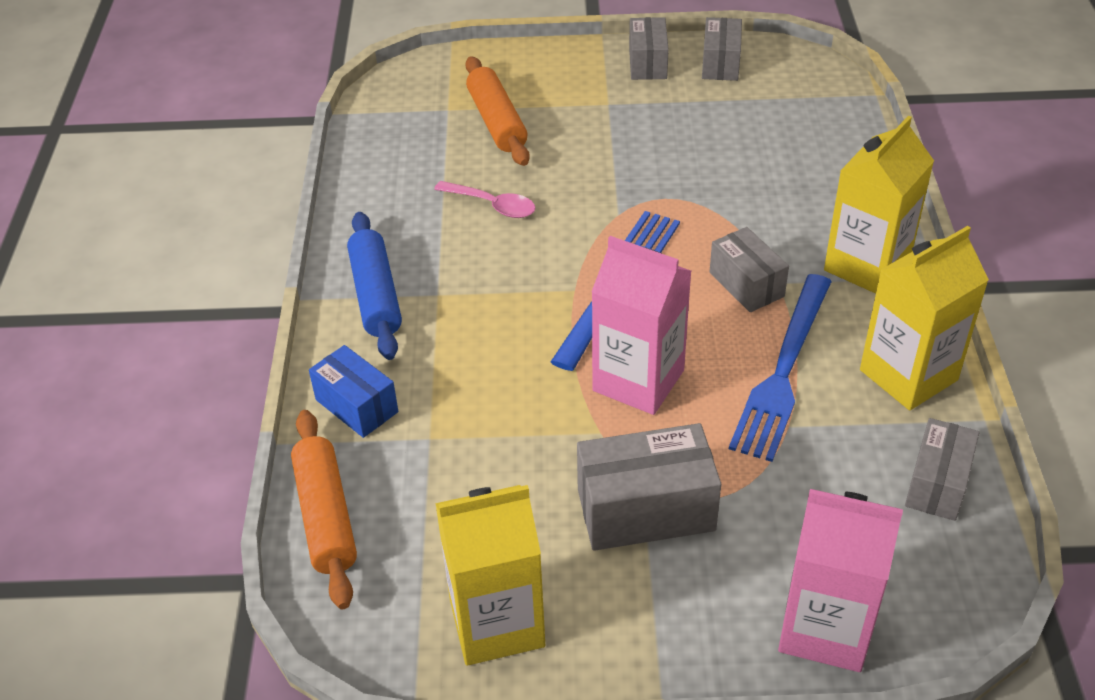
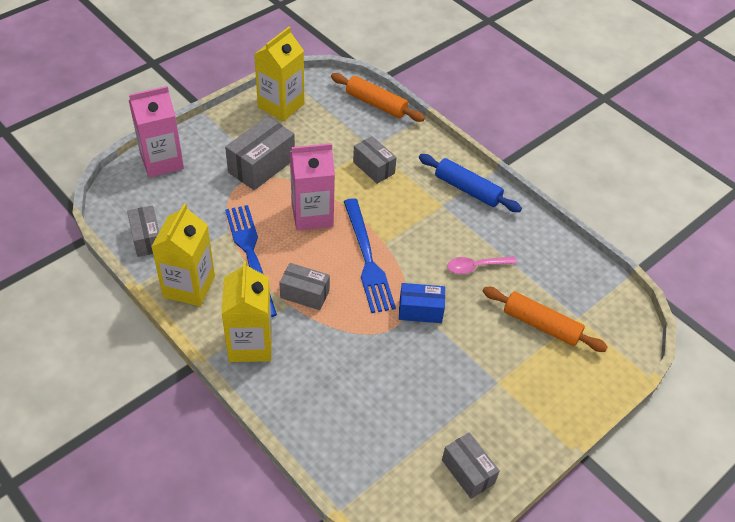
camera: 135 degrees right, 5 degrees up
blue box [309,345,398,438] -> blue box moved to [399,283,445,323]
grey box [629,17,669,80] -> grey box moved to [353,136,397,184]

